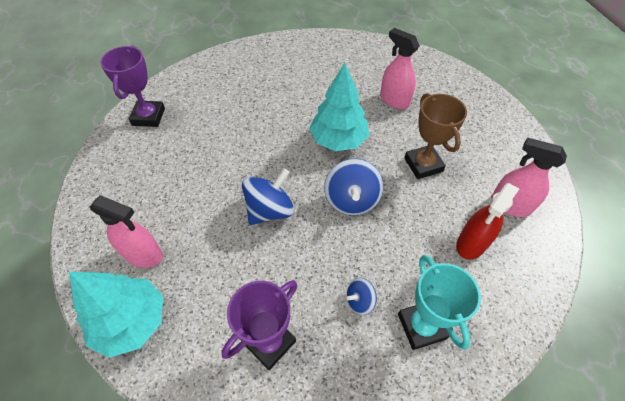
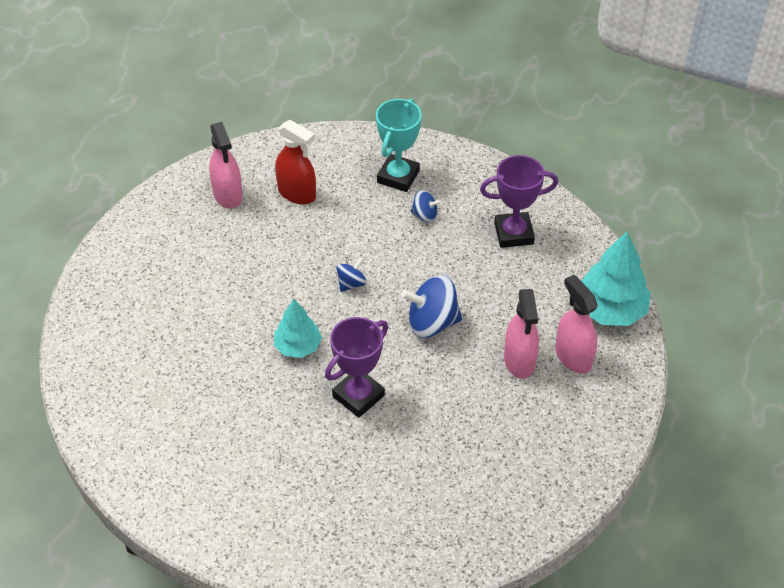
camera: 140 degrees left, 5 degrees down
purple trophy [100,46,165,127] -> purple trophy moved to [325,317,388,418]
turquoise tree [309,63,369,151] -> turquoise tree [274,299,322,358], size x0.63
blue spinning top [324,159,384,216] -> blue spinning top [336,258,367,292], size x0.54
pink spray bottle [380,28,420,109] -> pink spray bottle moved to [504,289,539,379]
brown trophy [404,93,467,179] -> none
red spray bottle [456,183,519,260] -> red spray bottle turned 45 degrees clockwise [275,120,316,204]

